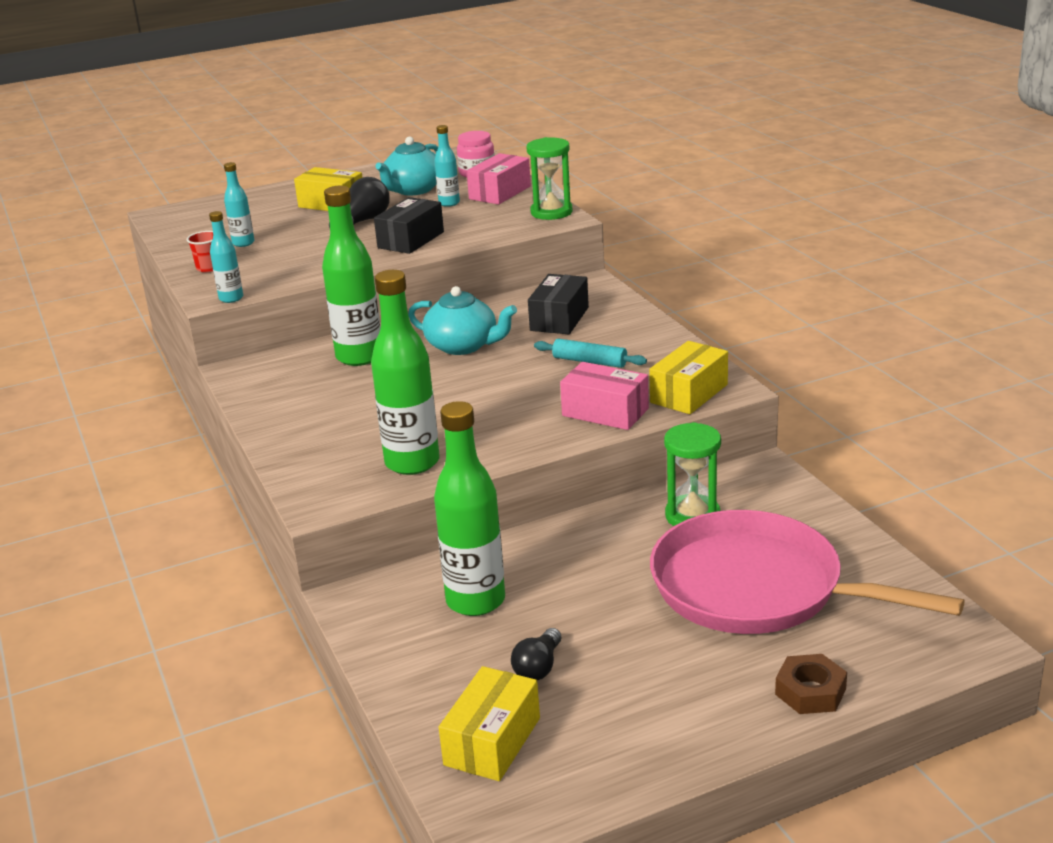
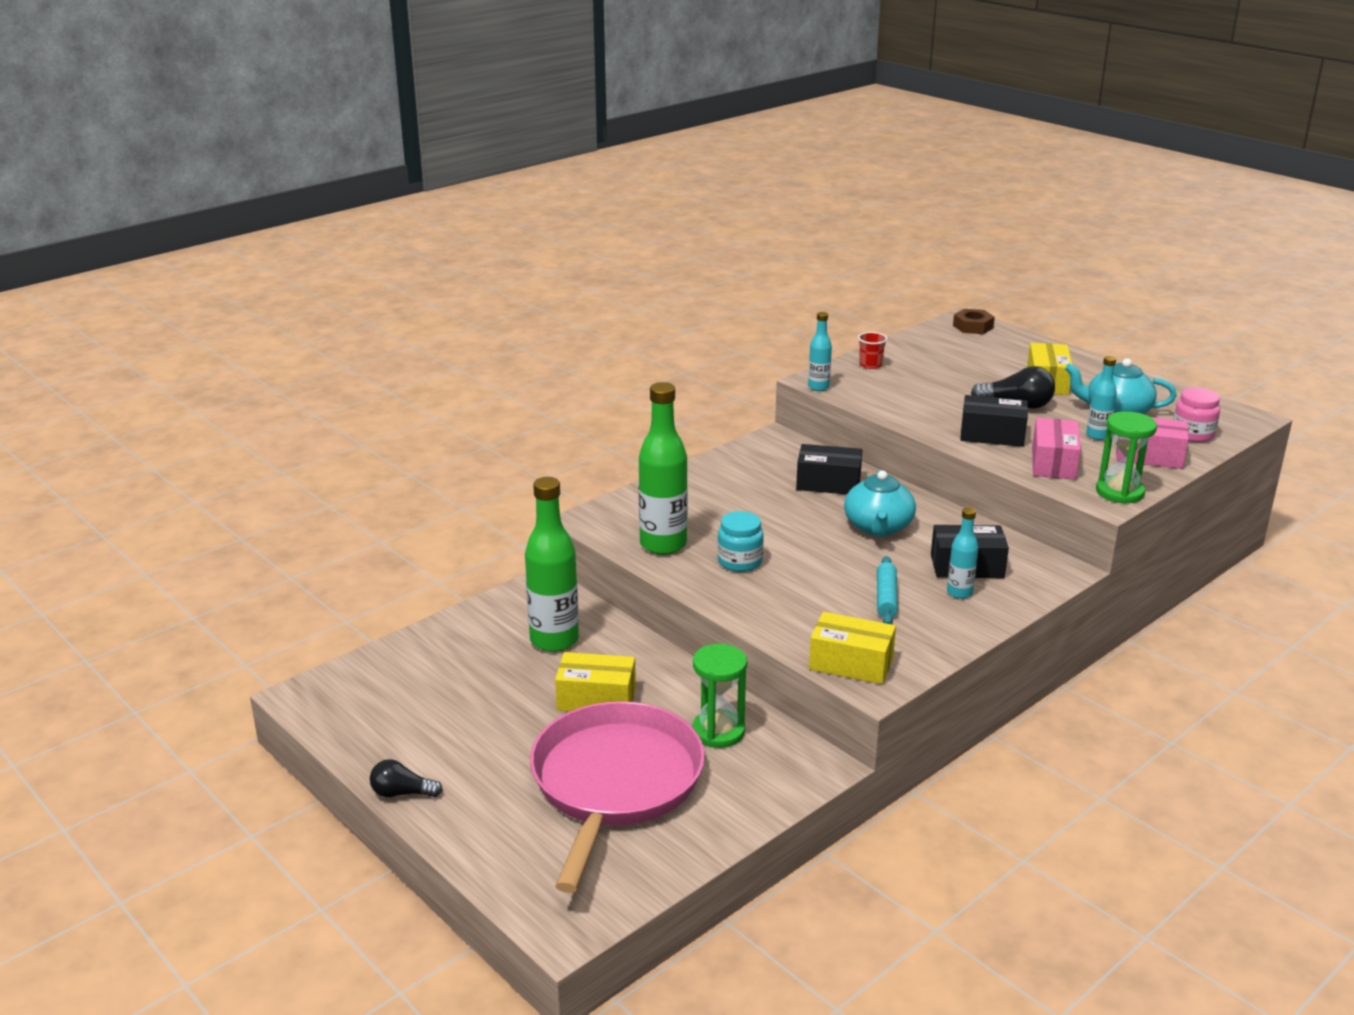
camera: 70 degrees right, 0 degrees up
turquoise bottle [224,162,254,247] -> turquoise bottle moved to [947,507,978,599]
green bottle [322,186,381,366] -> black box [796,444,862,494]
yellow box [439,666,540,781] -> yellow box moved to [555,652,636,711]
black light bulb [511,628,561,680] -> black light bulb moved to [370,759,443,797]
pink box [560,362,649,430] -> pink box moved to [1032,418,1081,480]
brown nut [775,654,847,714] -> brown nut moved to [953,309,995,334]
none -> turquoise jar [717,511,764,572]

